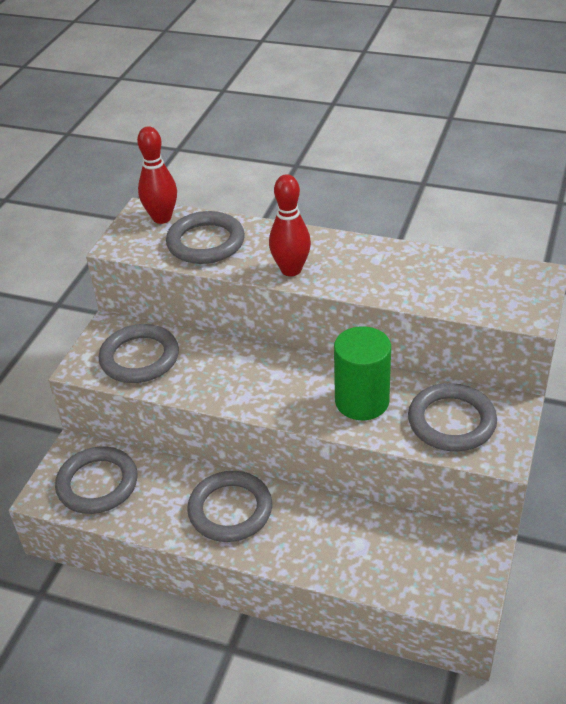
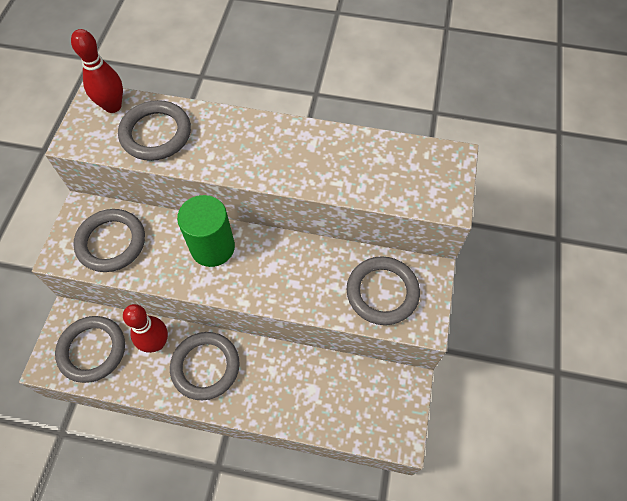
camera: 10 degrees left, 20 degrees up
red bowling pin [269,174,311,276] -> red bowling pin moved to [123,304,168,353]
green cylinder [334,326,391,420] -> green cylinder moved to [177,195,235,267]

